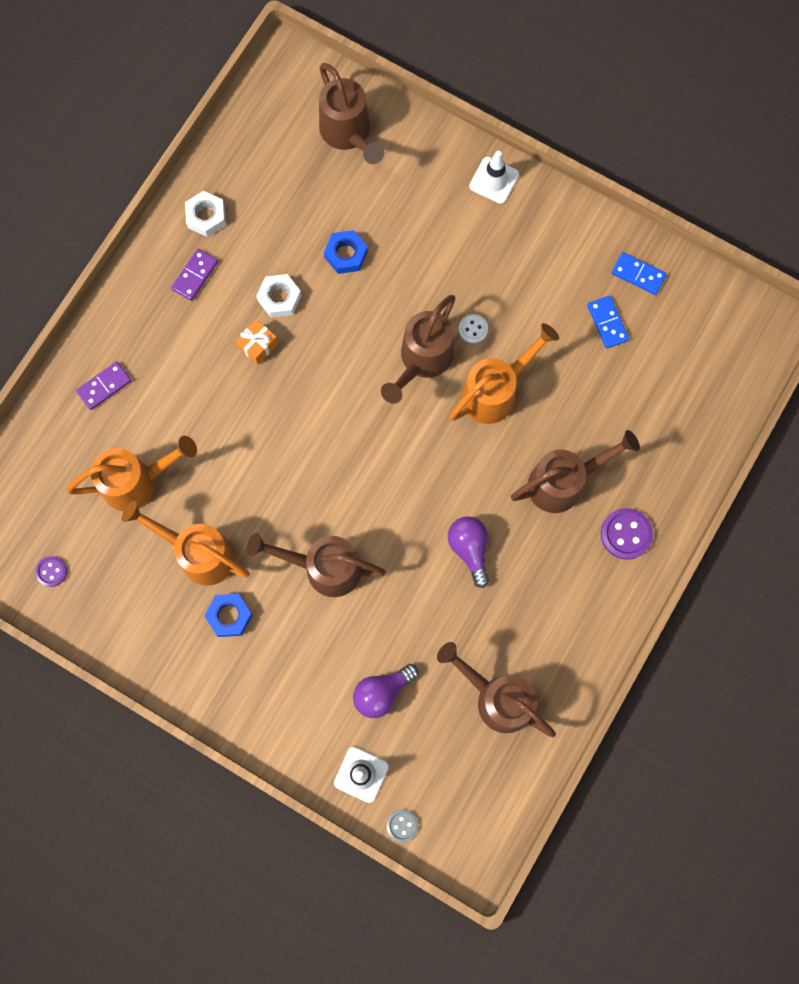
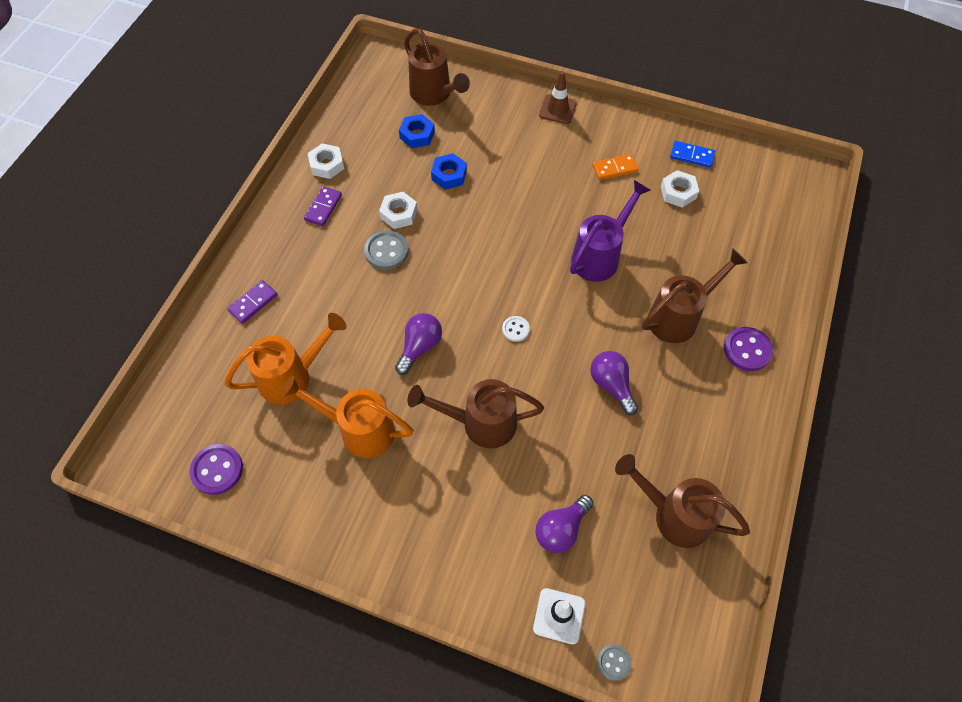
camera: 10 degrees left, 15 degrees down
purple button [35,556,67,587] -> purple button [189,444,243,495], size x1.69
blue nut [204,594,253,637] -> blue nut moved to [399,114,435,148]
orange gift [235,319,278,365] -> grey button [364,230,409,270]
brown watering can [381,295,456,404] -> none
orange watering can [450,323,559,424] -> purple watering can [570,180,651,282]
white button [459,314,488,343] -> white button moved to [502,316,530,342]
white traffic cone [469,151,519,204] -> brown traffic cone [539,71,577,124]
blue domino [587,295,629,349] -> white nut [661,170,699,208]
none -> purple light bulb [395,313,442,375]
none -> orange domino [593,154,639,180]

